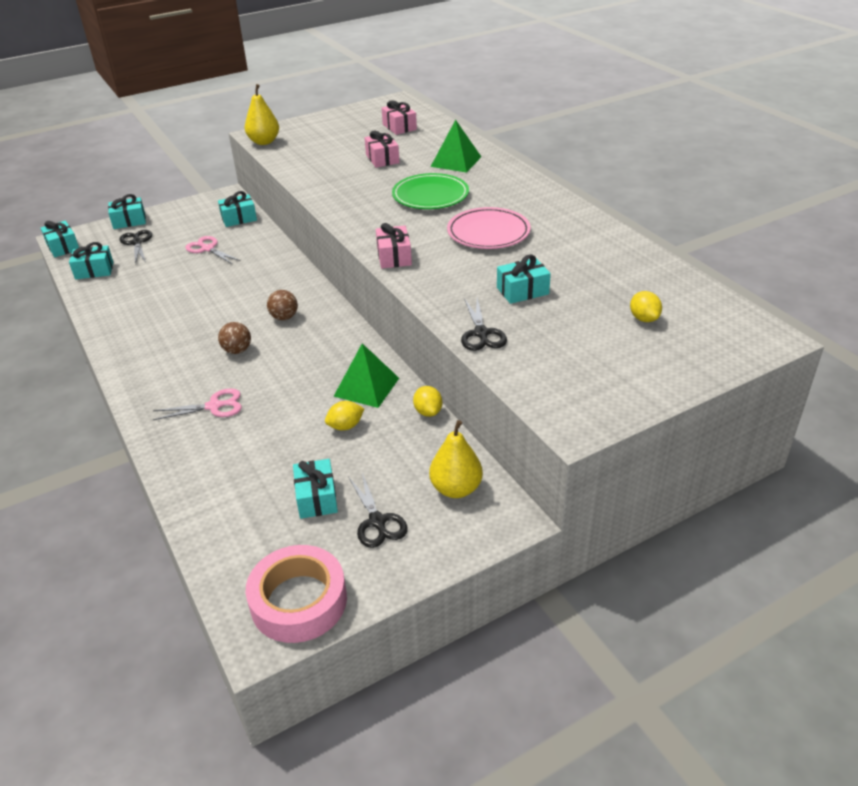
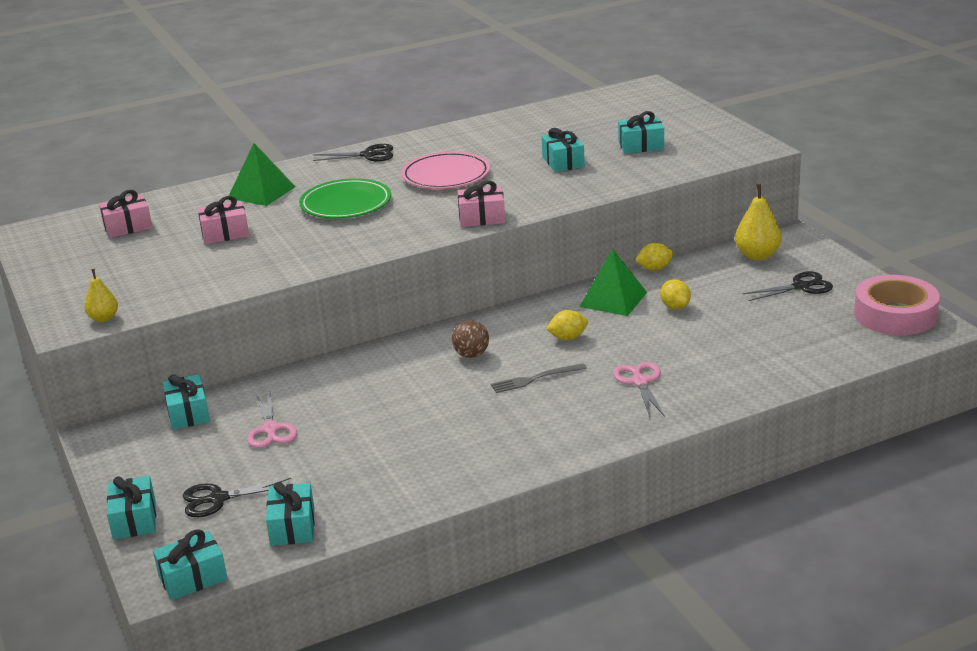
camera: 85 degrees left, 10 degrees down
pink scissors [185,236,241,264] -> pink scissors turned 60 degrees counterclockwise [247,391,297,448]
brown ball [218,322,251,354] -> grey fork [491,363,587,393]
yellow pear [245,84,279,145] -> yellow pear [84,269,118,322], size x0.62
turquoise gift [293,459,338,519] -> turquoise gift moved to [618,111,664,154]
black scissors [461,298,507,351] -> black scissors moved to [313,144,393,161]
yellow lemon [630,291,662,322] -> yellow lemon moved to [546,310,588,340]

